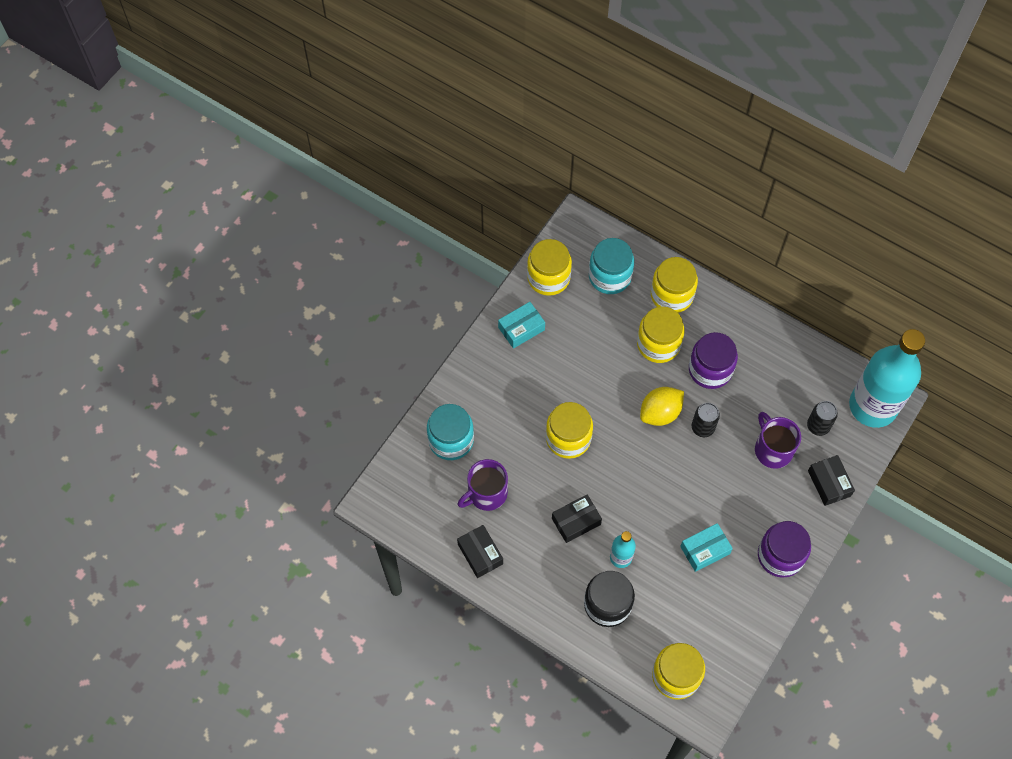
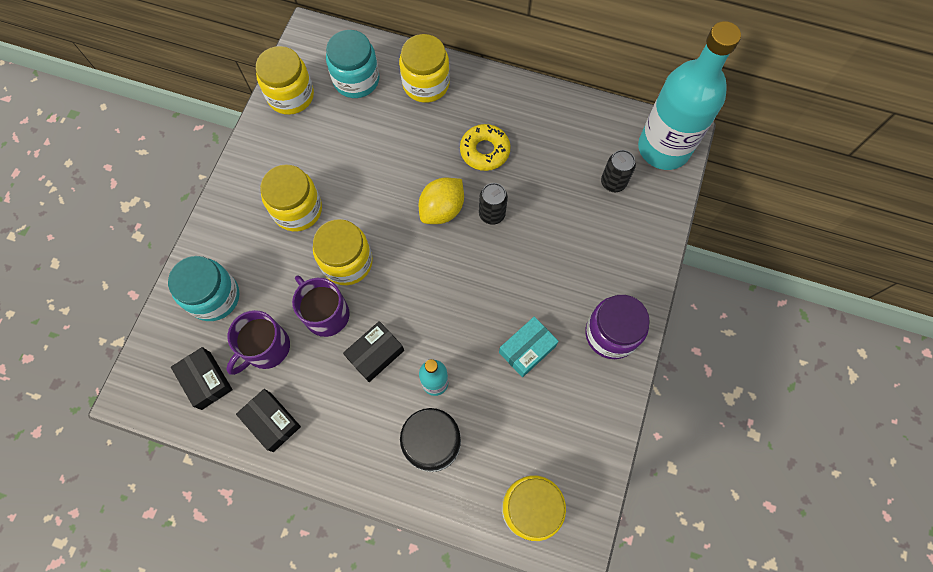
camera: 15 degrees left, 5 degrees up
turquoise box [498,302,545,349] -> none
yellow jar [637,306,685,363] -> yellow jar moved to [260,164,322,231]
purple jar [689,332,738,389] -> yellow donut [460,124,511,171]
purple mug [755,412,801,469] -> purple mug moved to [292,275,350,337]
black box [808,455,855,506] -> black box moved to [171,347,233,410]

